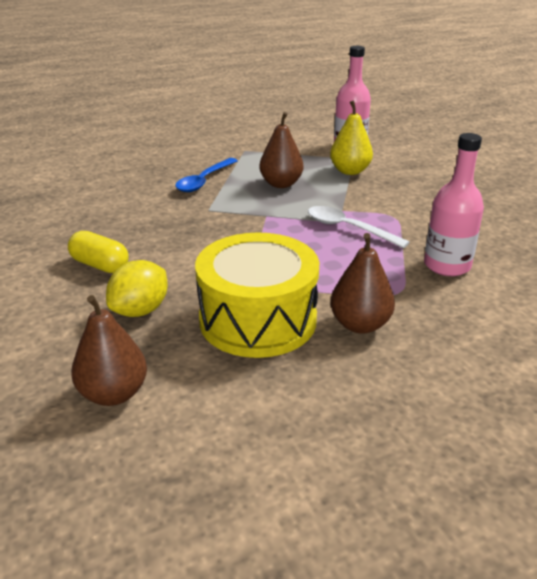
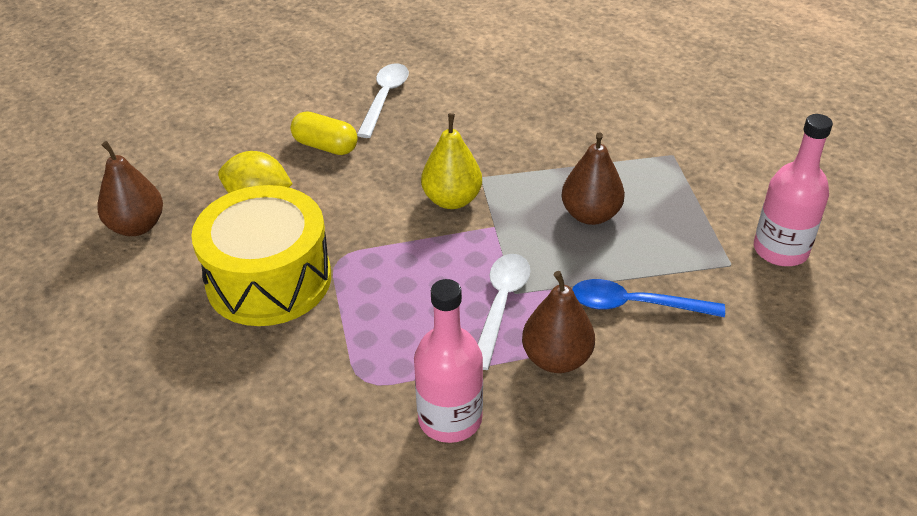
camera: 70 degrees right, 10 degrees up
yellow capsule [68,231,129,273] -> yellow capsule turned 75 degrees counterclockwise [291,111,358,155]
blue spoon [176,158,238,192] -> blue spoon moved to [572,279,725,317]
yellow pear [330,100,373,175] -> yellow pear moved to [421,113,482,209]
brown pear [330,233,395,334] -> brown pear moved to [522,271,595,373]
none -> white spoon [357,64,409,138]

